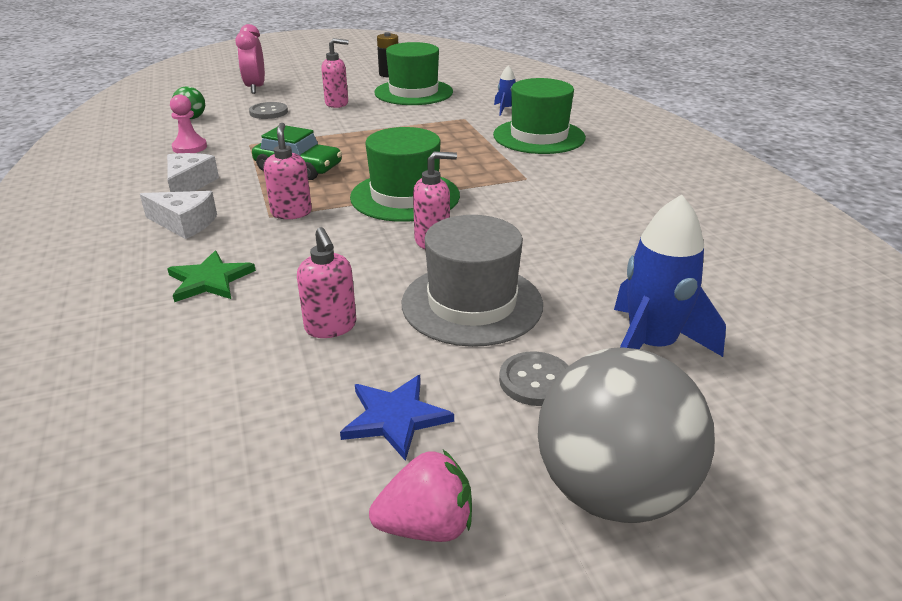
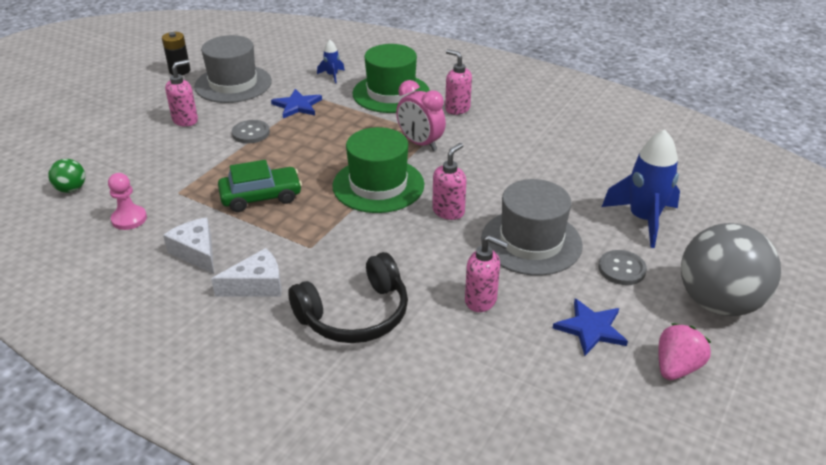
camera: 40 degrees left, 5 degrees up
green star [167,251,256,302] -> black headphones [288,252,408,343]
pink clock [235,24,265,94] -> pink clock moved to [396,80,446,151]
grey button [249,102,288,119] -> grey button moved to [232,120,270,144]
pink soap dispenser [264,123,312,219] -> pink soap dispenser moved to [445,49,472,115]
green hat [374,42,453,105] -> grey hat [194,35,272,103]
none -> blue star [271,89,322,118]

